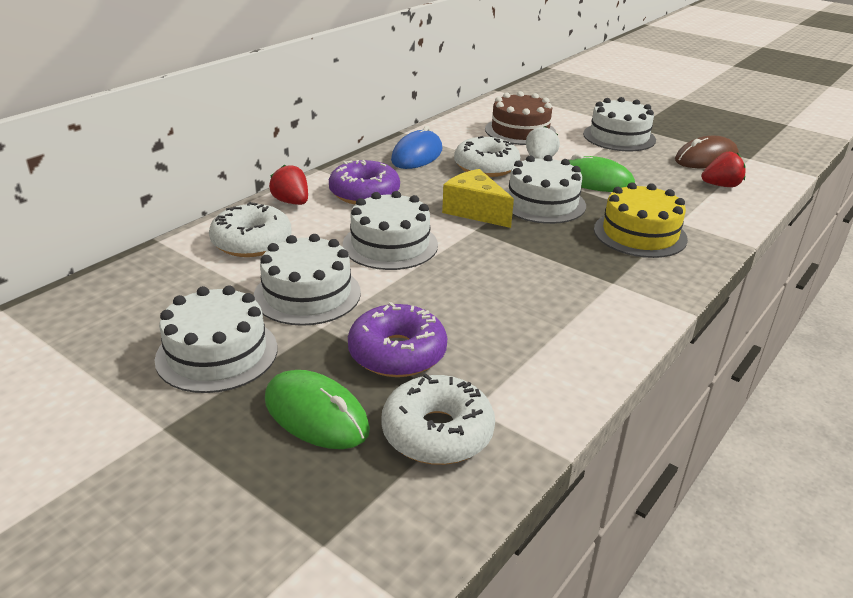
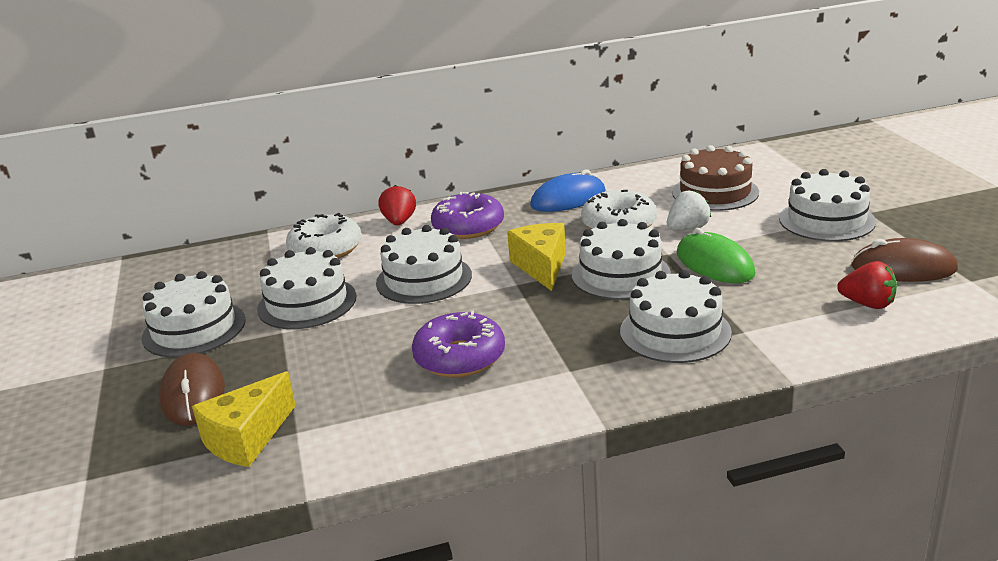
camera: 40 degrees right, 5 degrees down
green mouse [265,370,370,449] -> brown mouse [159,353,225,426]
purple donut [348,302,447,377] -> purple donut moved to [412,311,505,378]
white donut [381,373,495,465] -> yellow cheese [192,371,296,467]
yellow cake [594,182,688,258] -> white cake [620,270,732,363]

